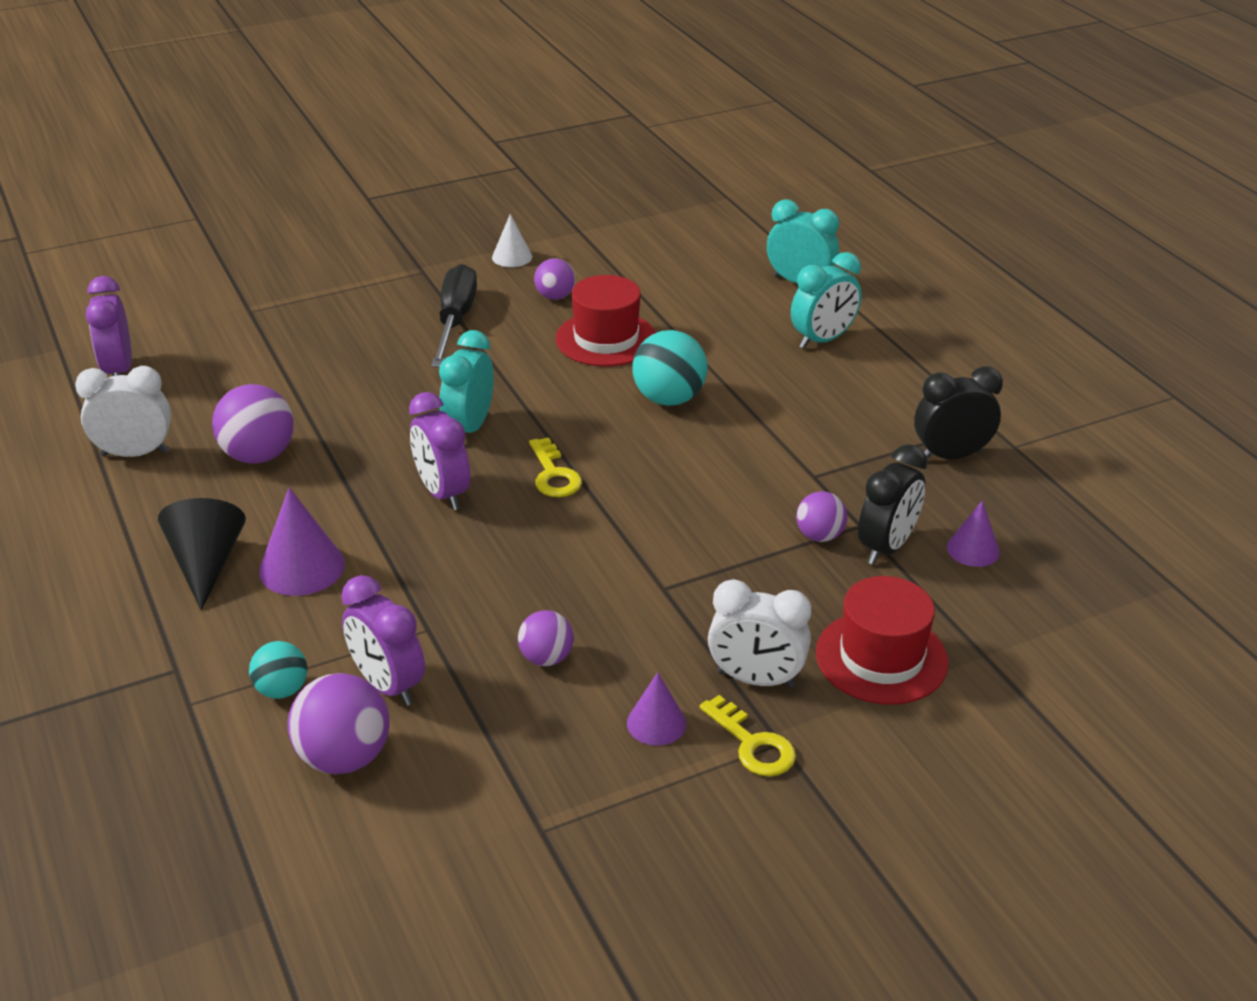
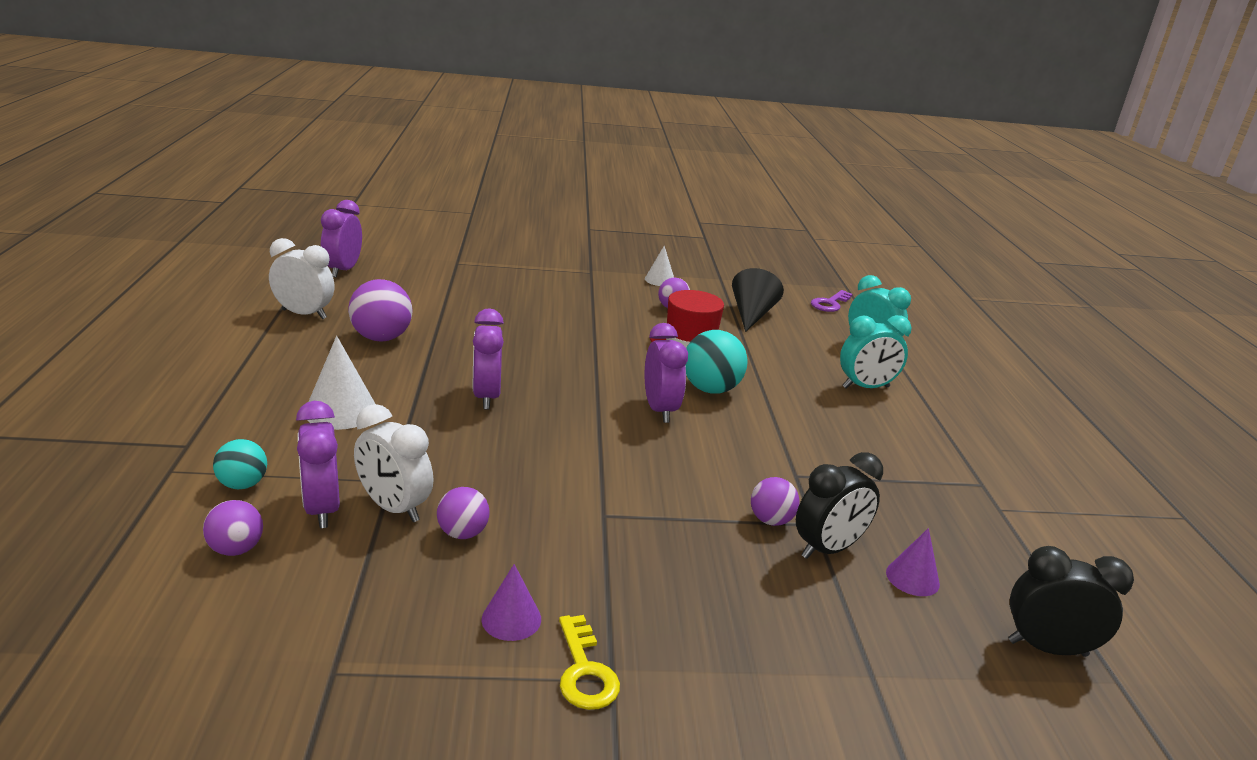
camera: 20 degrees right, 10 degrees down
black cone [158,498,246,610] -> black cone moved to [732,268,784,332]
purple cone [259,488,345,596] -> white cone [307,336,375,430]
purple ball [288,673,390,774] -> purple ball [203,500,263,556], size x0.60
black screwdriver [431,264,477,367] -> none
turquoise clock [439,330,494,433] -> none
yellow key [529,437,582,497] -> none
white clock [708,579,811,688] -> white clock moved to [354,404,434,522]
red hat [816,576,949,705] -> none
black clock [914,366,1003,459] -> black clock moved to [1008,546,1134,657]
none -> purple clock [645,323,688,423]
none -> purple key [811,290,853,312]

